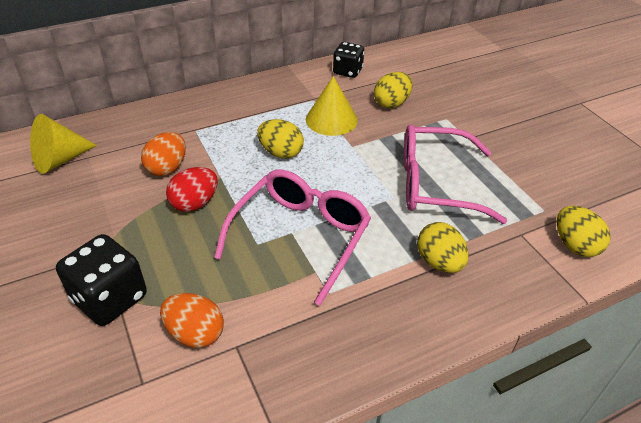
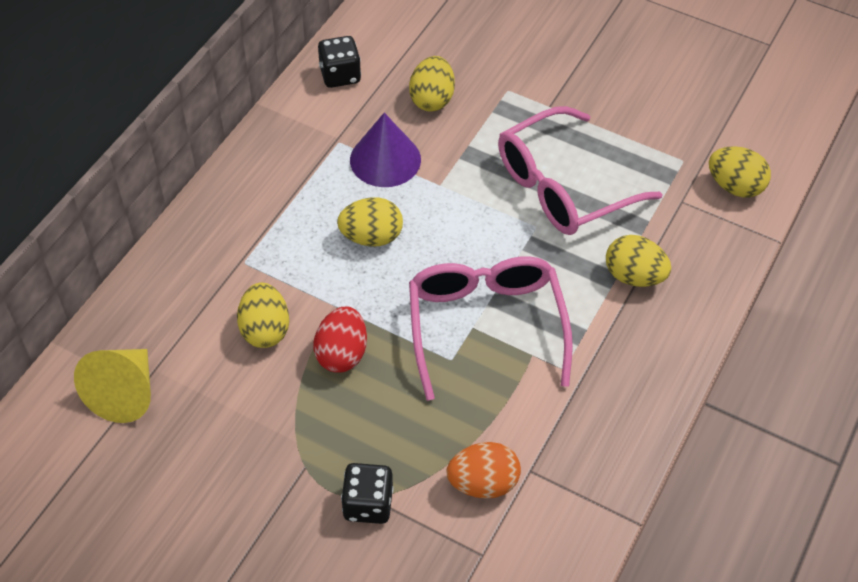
camera: 35 degrees left, 10 degrees up
black dice [56,234,147,326] -> black dice [341,463,393,524], size x0.66
orange egg [141,132,186,176] -> yellow egg [237,283,289,348]
yellow cone [306,76,358,136] -> purple cone [350,113,421,187]

